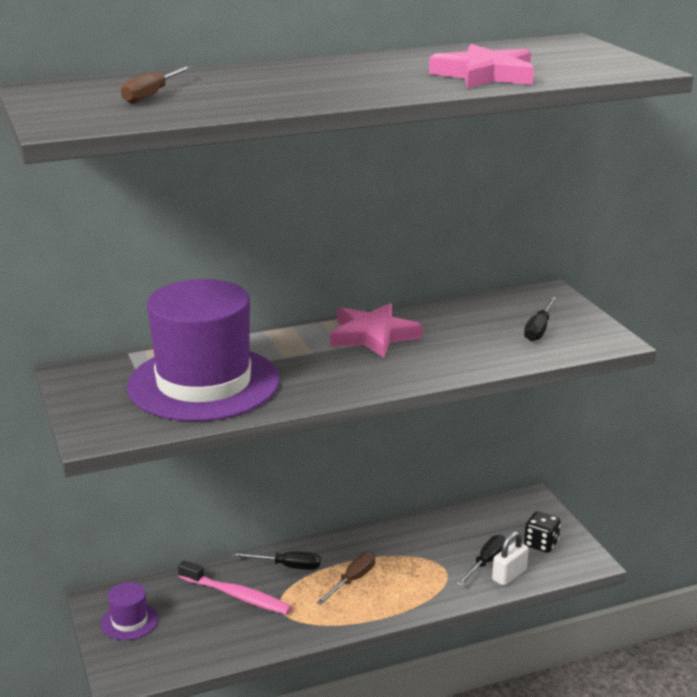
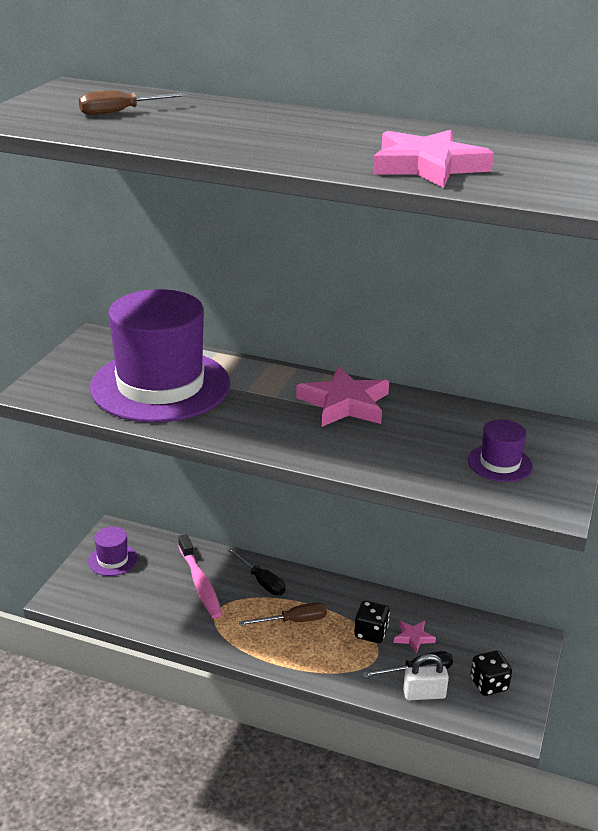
camera: 40 degrees right, 5 degrees up
black screwdriver [524,297,557,342] -> purple hat [468,420,533,482]
none -> black dice [354,601,390,643]
none -> pink star [394,621,436,654]

